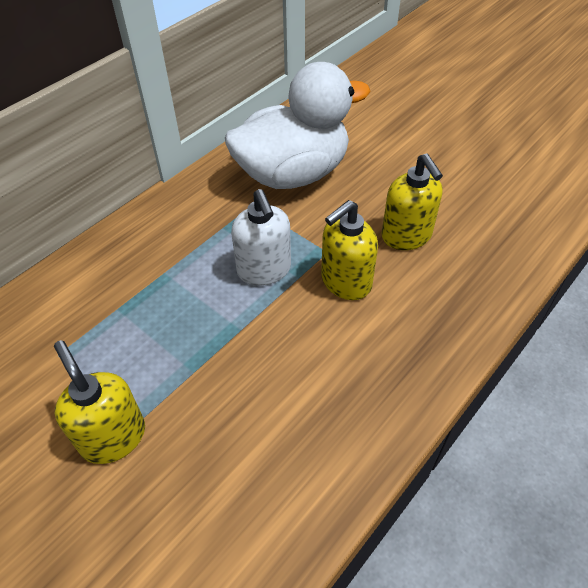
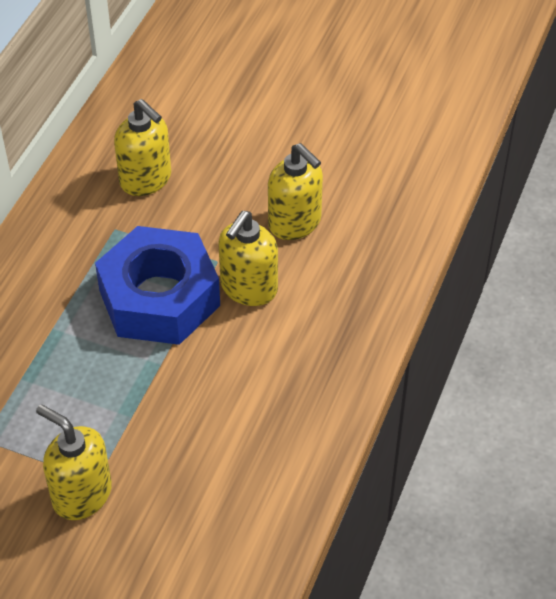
camera: 20 degrees left, 0 degrees up
white duck [225,62,371,189] -> yellow soap dispenser [114,99,171,196]
white soap dispenser [231,189,291,286] -> blue nut [95,226,220,345]

